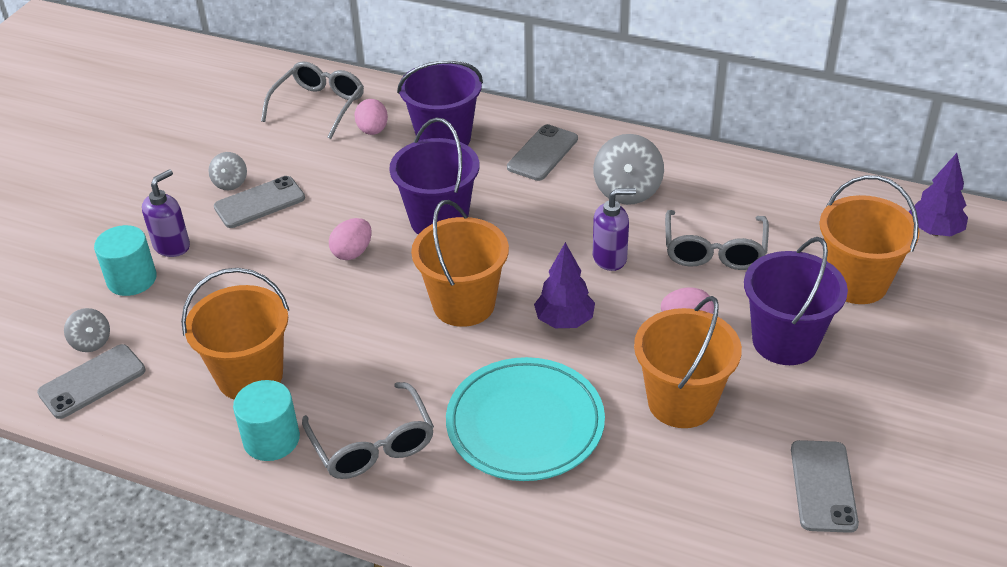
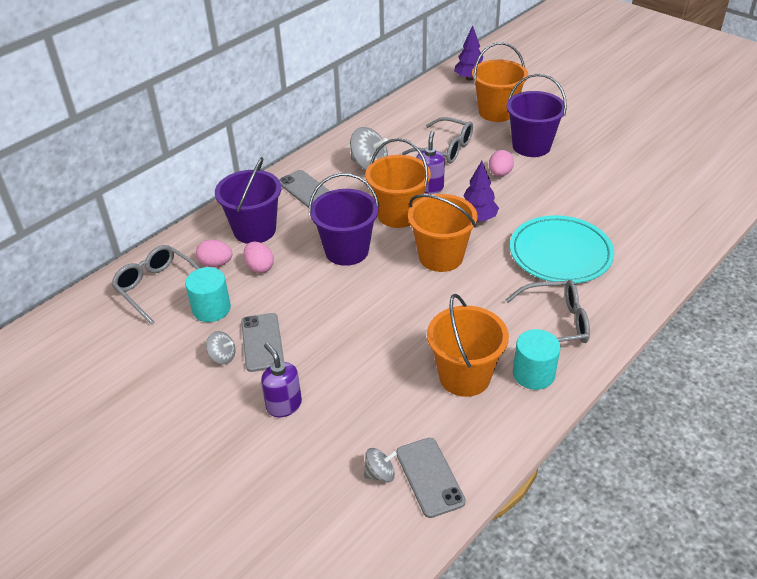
camera: 70 degrees left, 0 degrees up
turquoise cylinder [94,225,157,296] -> turquoise cylinder moved to [185,267,231,322]
pink egg [329,218,372,260] -> pink egg moved to [243,242,274,273]
orange bucket [634,296,742,428] -> orange bucket moved to [365,138,431,228]
grey phone [791,440,859,533] -> none

